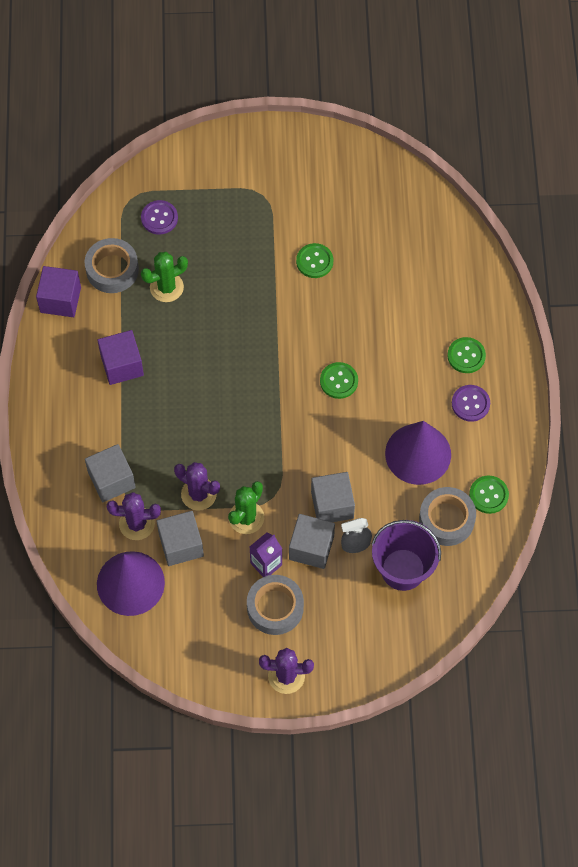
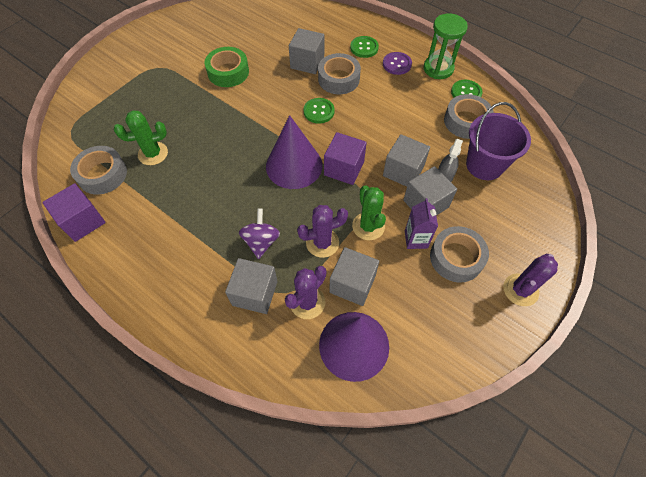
camera: 50 degrees left, 5 degrees down
purple cube [97,330,144,385] -> purple cube moved to [324,132,367,185]
purple button [141,200,178,235] -> none
green cactus [141,252,188,302] -> green cactus turned 60 degrees clockwise [114,110,168,165]
green button [296,243,333,278] -> green tape [205,47,249,87]
purple cone [385,421,451,485] -> purple cone moved to [266,115,322,189]
none -> purple spinning top [239,209,280,259]
none -> grey cube [289,28,324,74]
none -> grey tape [318,53,361,94]
none -> green hourglass [424,14,468,79]

